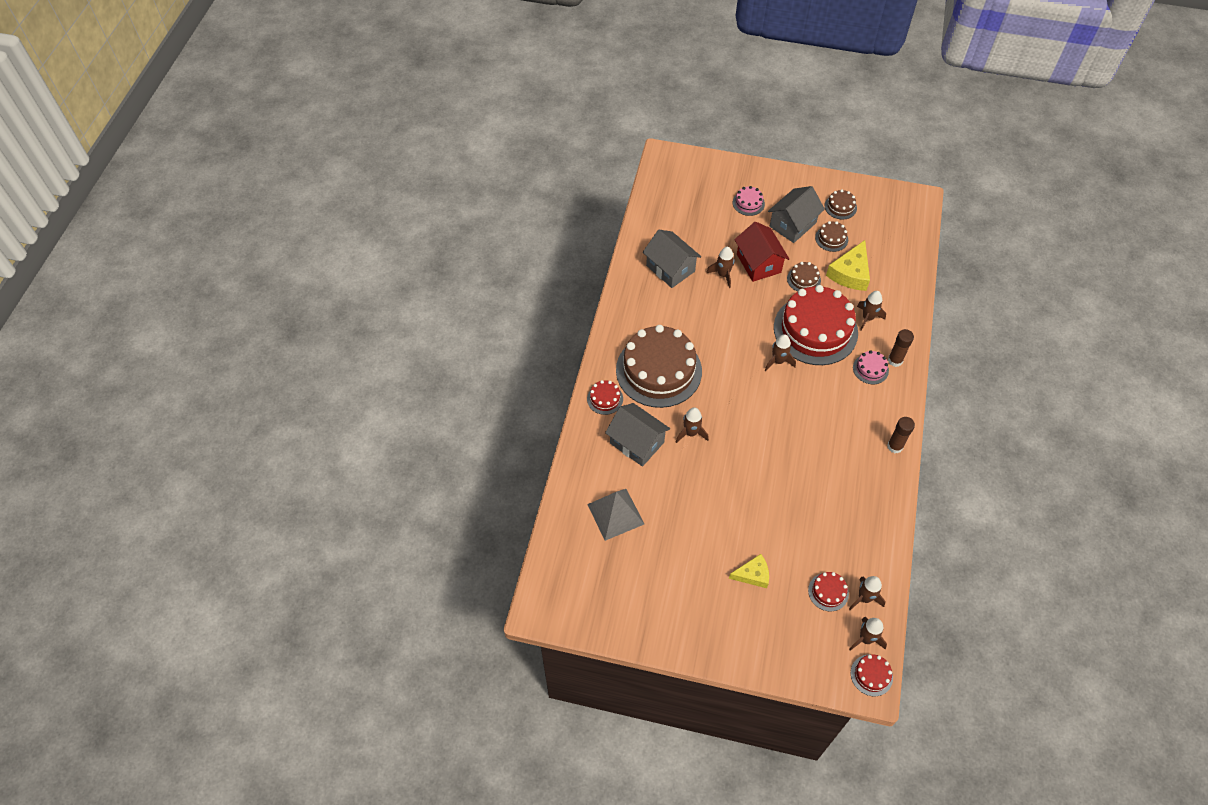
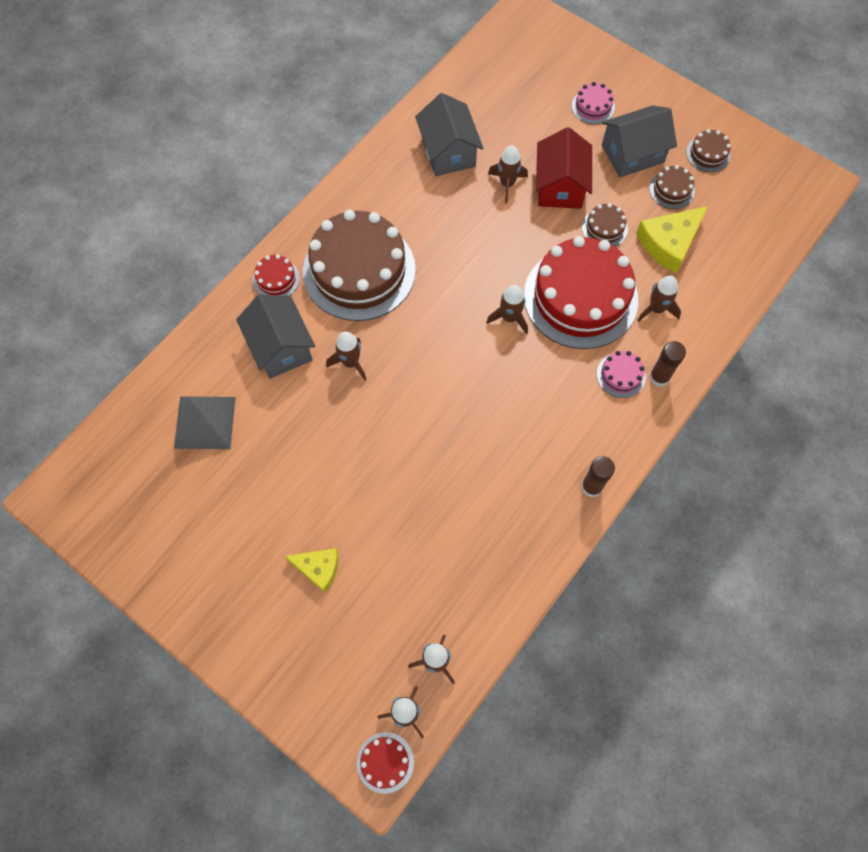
camera: 25 degrees right, 10 degrees up
red cake [808,572,849,611] -> none

